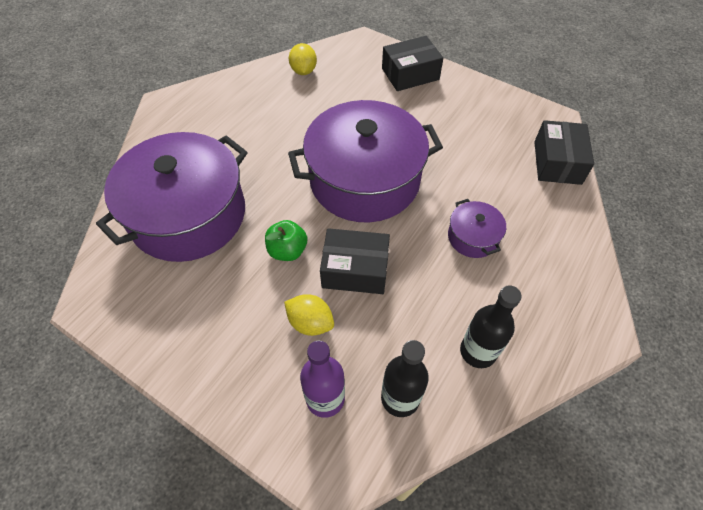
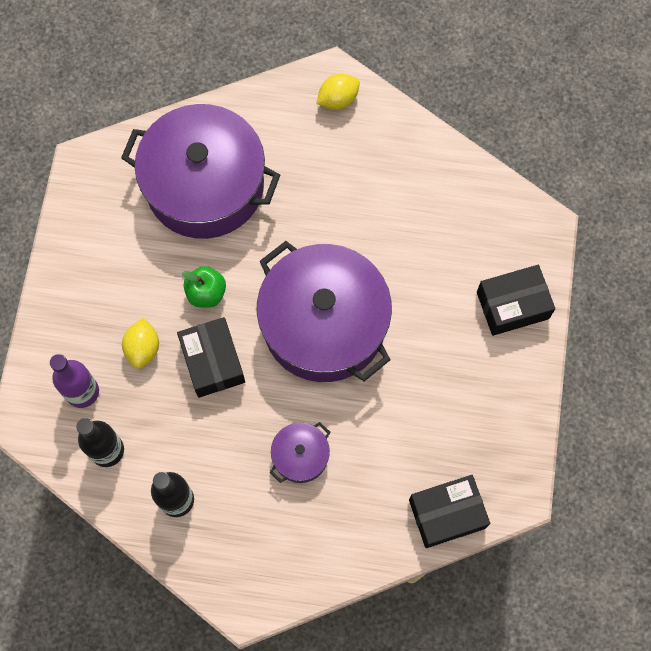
camera: 65 degrees right, 15 degrees up
yellow lemon [289,43,317,75] -> yellow lemon moved to [316,74,360,110]
black box [382,36,443,91] -> black box turned 60 degrees counterclockwise [477,265,555,336]

